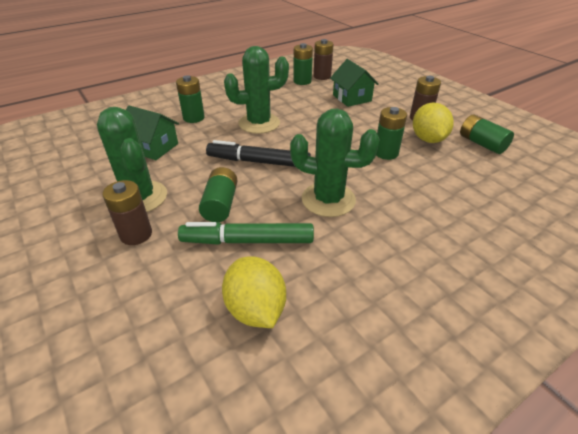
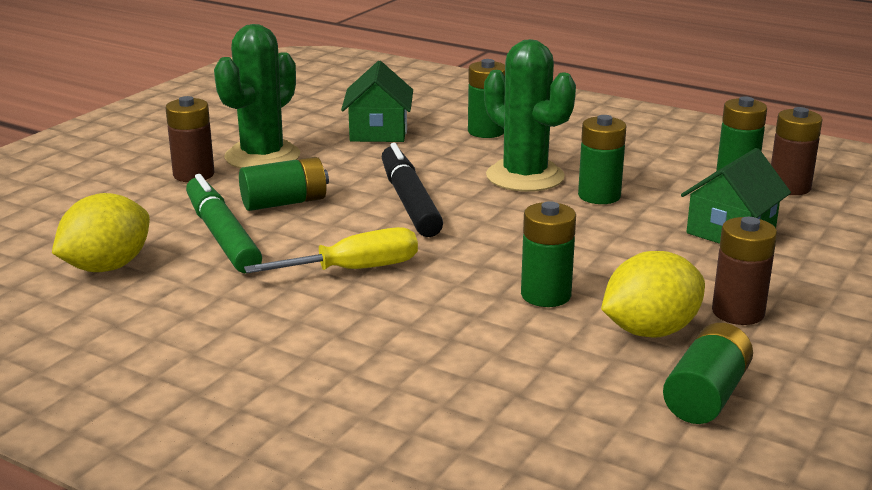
camera: 65 degrees right, 15 degrees down
green cactus [290,108,380,217] -> yellow screwdriver [244,227,418,273]
none -> green battery [578,115,626,204]

